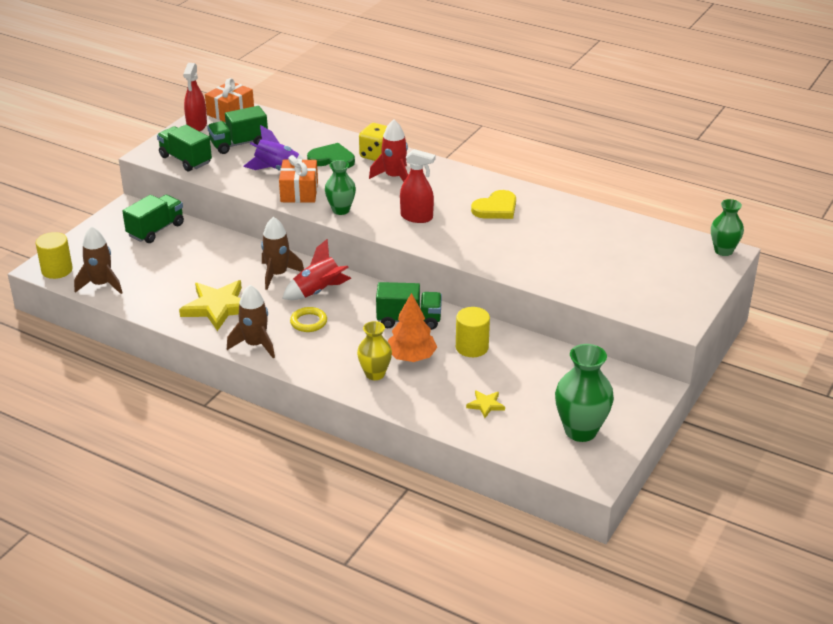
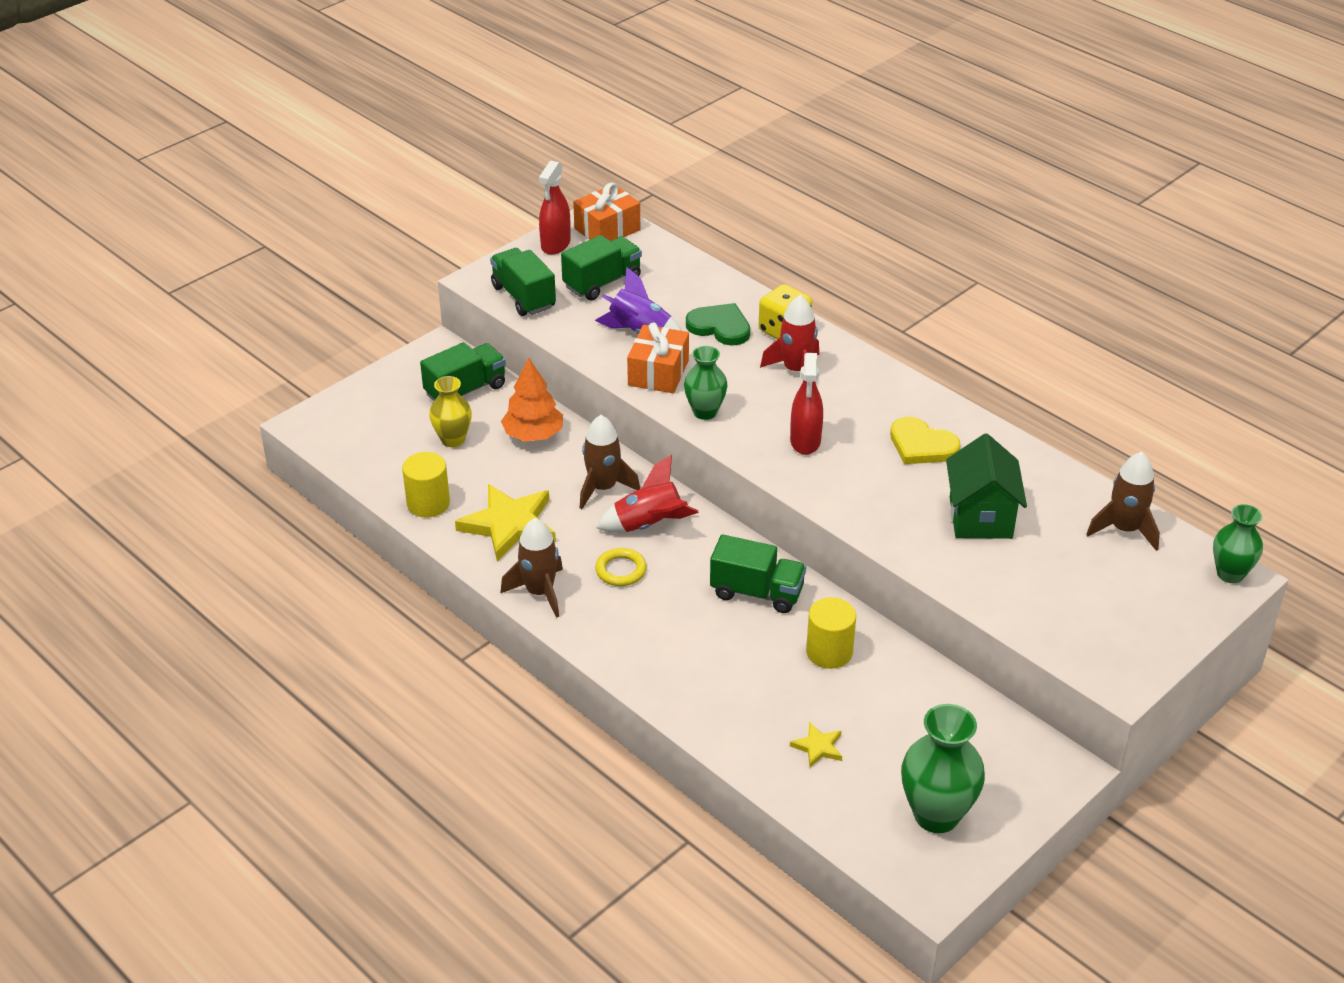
camera: 15 degrees right, 5 degrees up
yellow cylinder [36,232,73,279] -> yellow cylinder moved to [402,452,450,518]
brown rocket [74,226,123,294] -> brown rocket moved to [1086,452,1160,551]
green truck [207,106,268,154] -> green truck turned 150 degrees clockwise [561,235,642,300]
yellow vase [357,321,392,380] -> yellow vase moved to [429,376,472,447]
orange tree [388,293,437,362] -> orange tree moved to [501,357,563,442]
red spray bottle [400,149,436,223] -> red spray bottle turned 60 degrees clockwise [790,353,823,455]
yellow heart [471,190,516,219] -> yellow heart turned 60 degrees clockwise [890,417,960,464]
none -> green house [946,434,1027,539]

